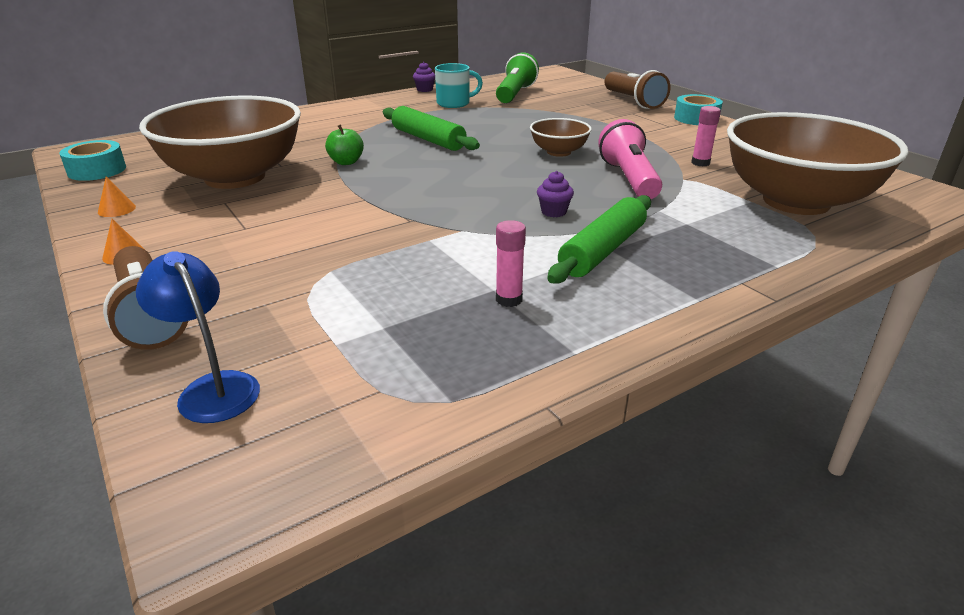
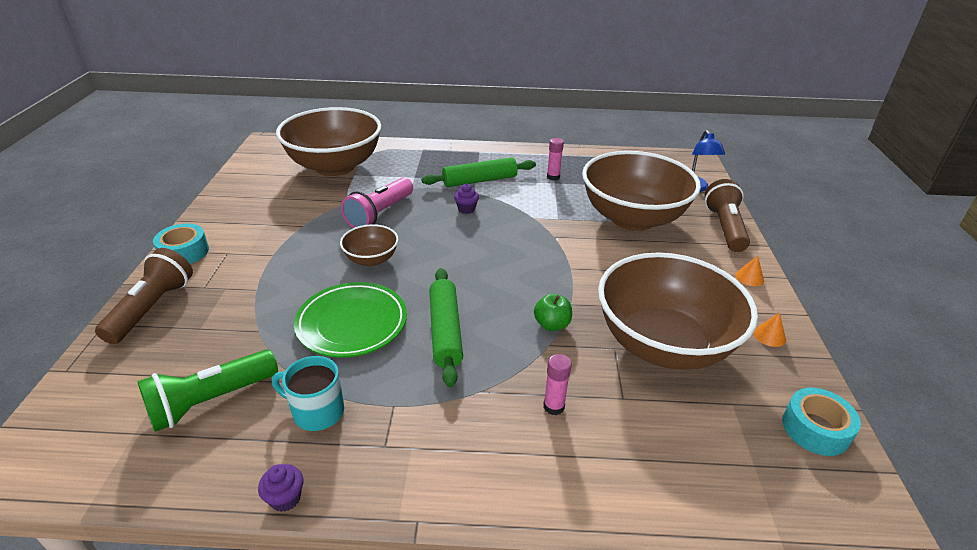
camera: 145 degrees left, 5 degrees up
pink glue stick [691,106,721,166] -> pink glue stick moved to [543,354,572,415]
none -> green plate [294,282,407,358]
none -> brown bowl [582,151,701,231]

